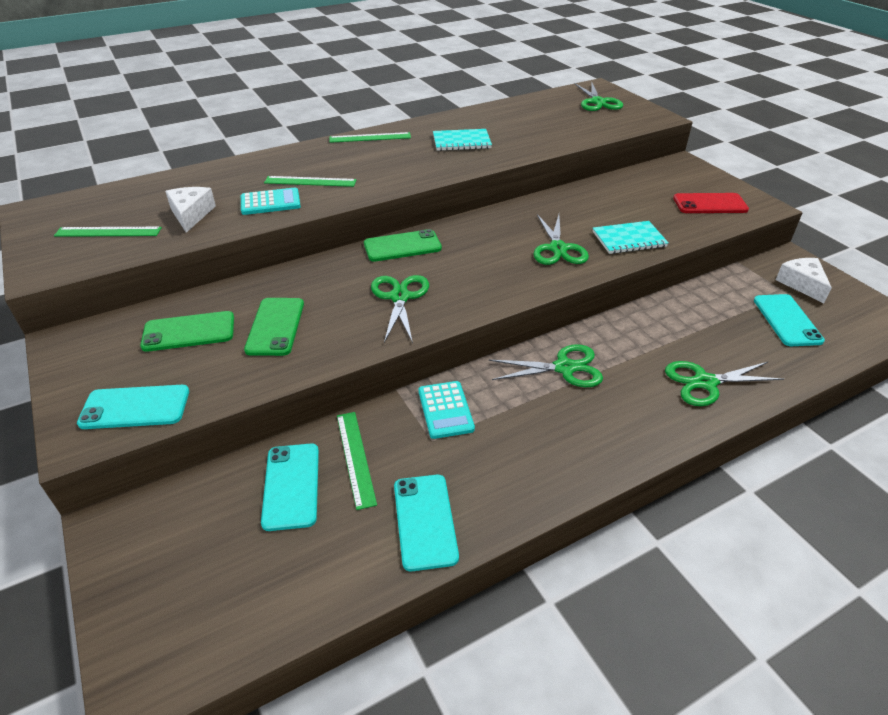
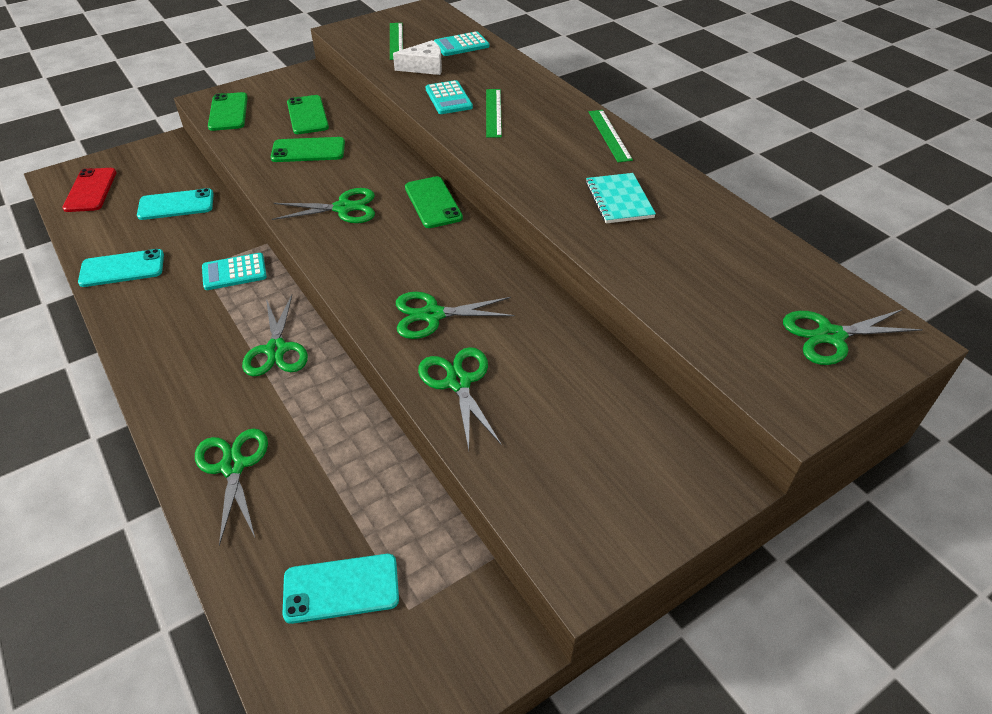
camera: 85 degrees right, 5 degrees up
turquoise phone [77,385,189,429] -> green phone [208,92,248,131]
green ruler [337,412,377,510] -> none
turquoise notebook [593,221,669,254] -> green scissors [418,347,501,450]
red phone [673,193,749,213] -> red phone moved to [62,168,116,212]
white cheese [776,258,832,303] -> none
none -> turquoise calculator [434,31,489,56]

